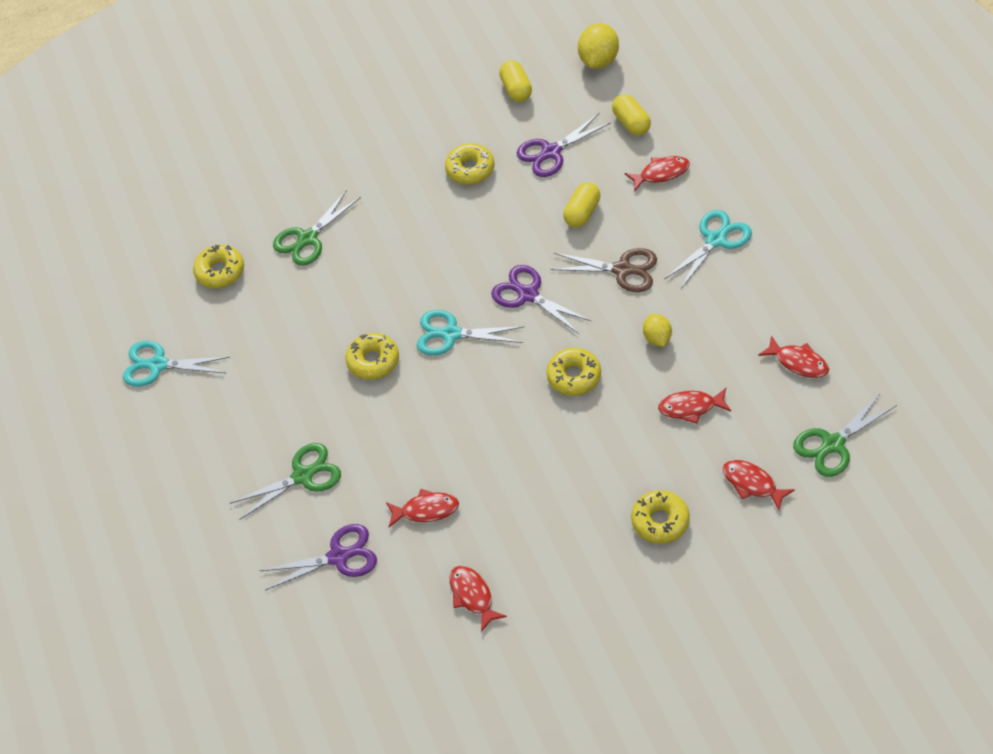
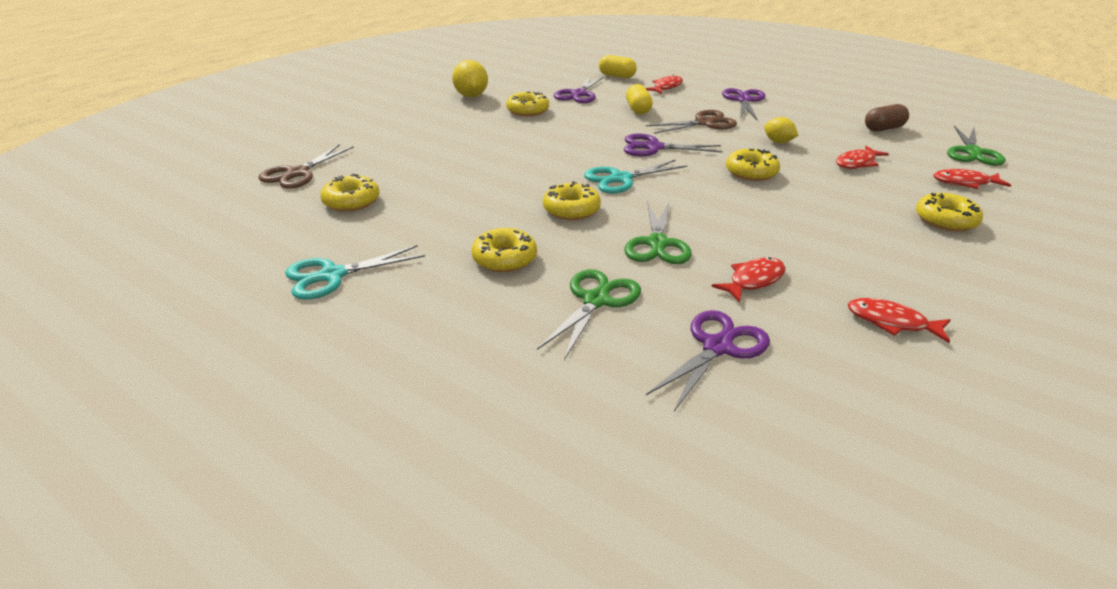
camera: 40 degrees left, 20 degrees down
green scissors [273,190,361,266] -> green scissors moved to [625,201,692,264]
yellow capsule [499,60,532,102] -> none
yellow lemon [578,23,619,69] -> yellow lemon moved to [452,60,488,97]
turquoise scissors [664,210,752,290] -> purple scissors [722,88,766,121]
red fish [758,335,829,378] -> brown capsule [865,104,909,132]
none -> brown scissors [258,144,354,189]
none -> yellow donut [472,228,537,272]

